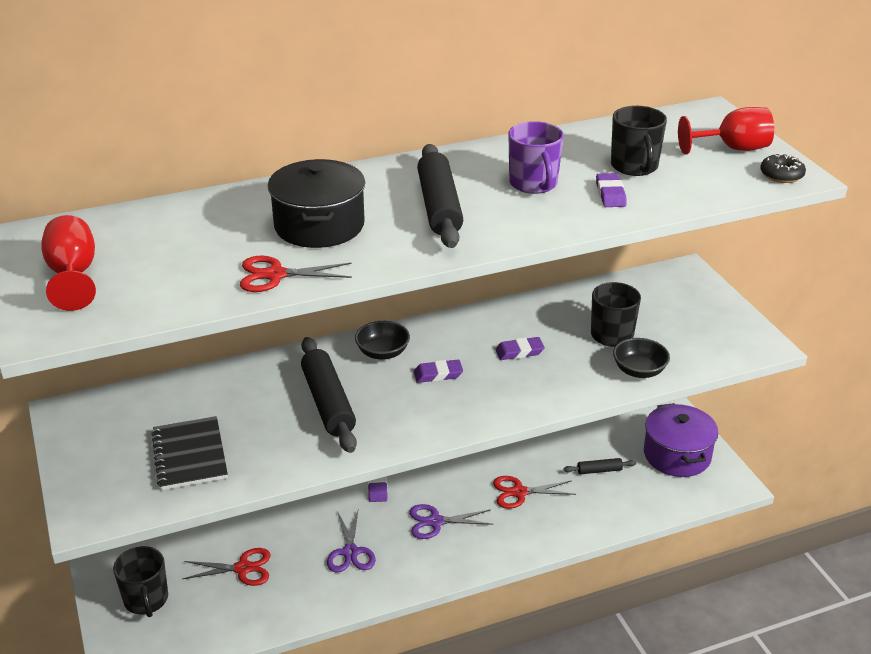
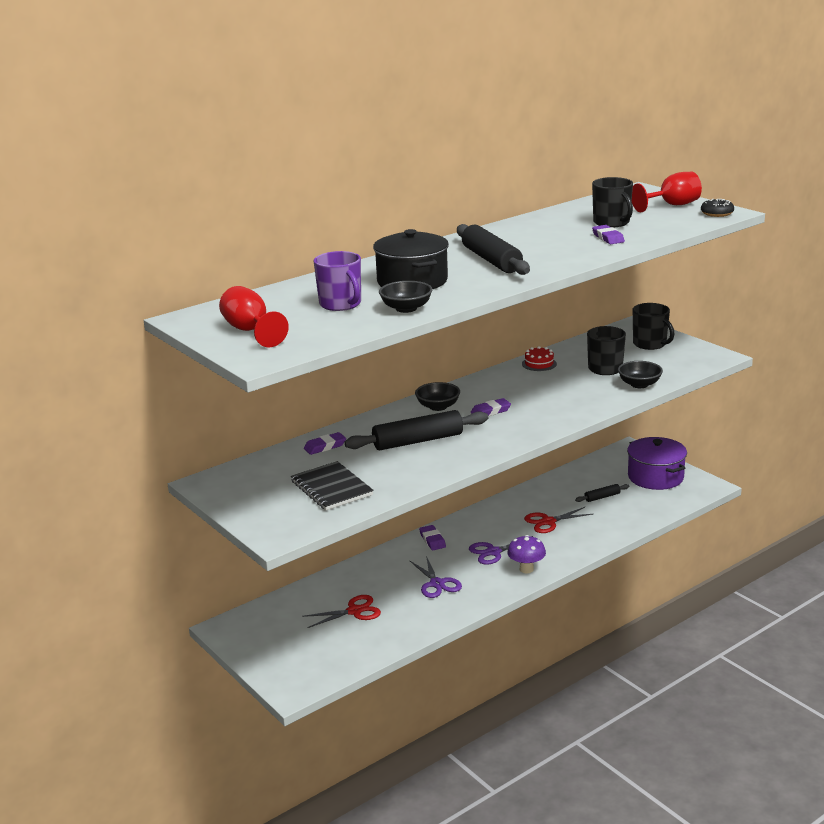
camera: 15 degrees left, 10 degrees down
black mug [113,546,168,617] -> black mug moved to [633,303,675,350]
red scissors [240,256,352,292] -> black bowl [379,281,433,313]
black rolling pin [301,337,357,453] -> black rolling pin turned 75 degrees counterclockwise [345,410,488,450]
purple eraser [495,337,545,360] -> purple eraser moved to [304,432,346,455]
purple mug [509,121,564,194] -> purple mug moved to [314,251,361,311]
none -> purple mushroom [507,535,546,573]
none -> red cake [522,346,557,371]

